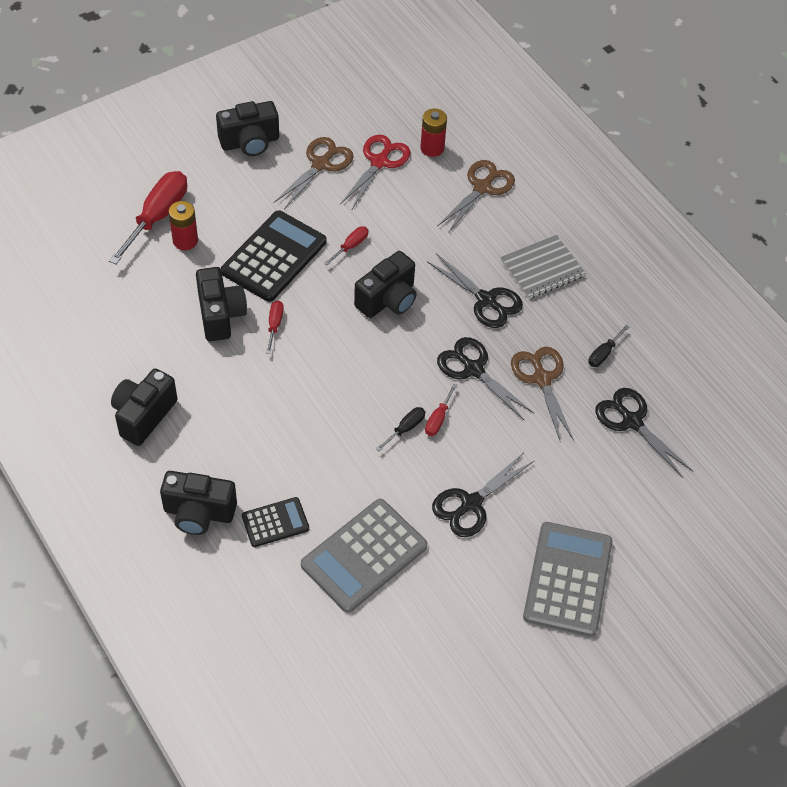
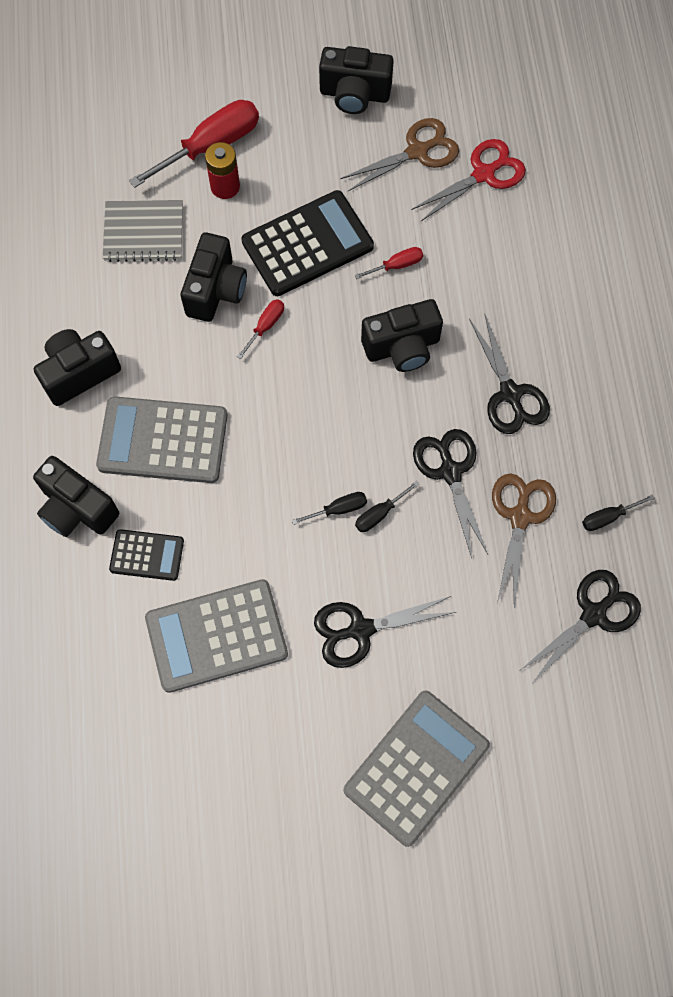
camera: 30 degrees right, 15 degrees up
red battery [420,108,447,157] -> none
red screwdriver [425,384,457,436] -> black screwdriver [355,481,420,532]
brown scissors [438,160,515,233] -> none
grey notebook [500,235,585,299] -> grey notebook moved to [103,200,183,262]
black scissors [595,388,693,478] -> black scissors turned 60 degrees clockwise [519,570,641,682]
none -> grey calculator [96,396,227,483]

